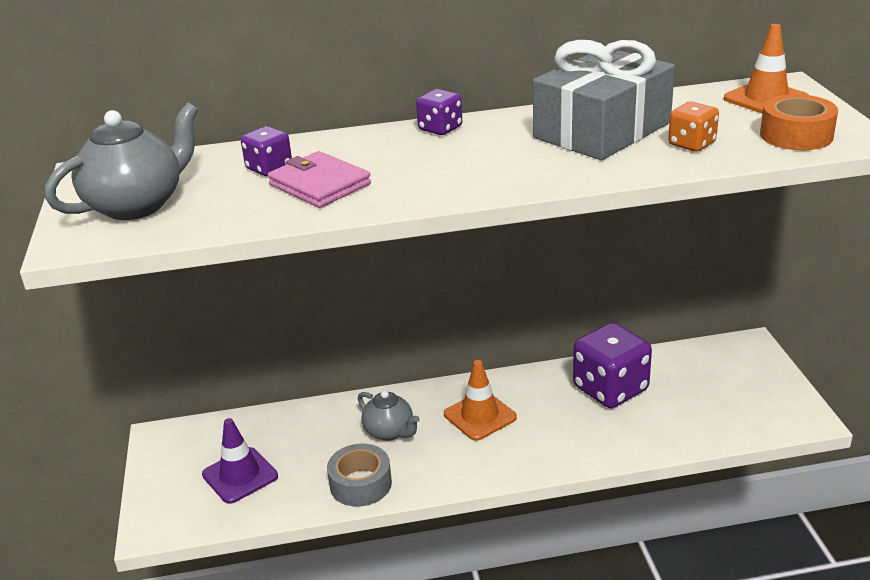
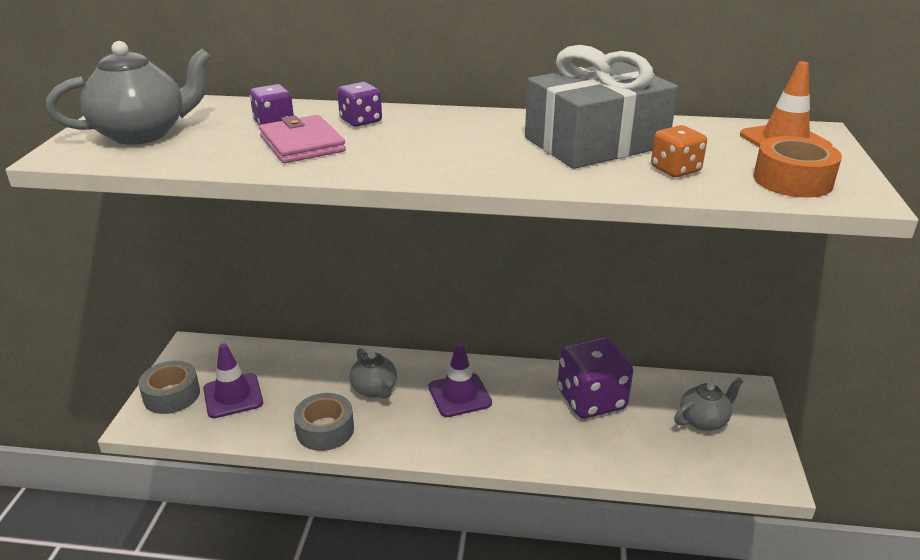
camera: 15 degrees right, 0 degrees up
purple dice [416,89,462,135] -> purple dice moved to [337,82,382,127]
orange traffic cone [444,360,517,441] -> purple traffic cone [429,343,492,417]
none -> grey tape [139,361,200,414]
none -> grey teapot [674,377,743,431]

